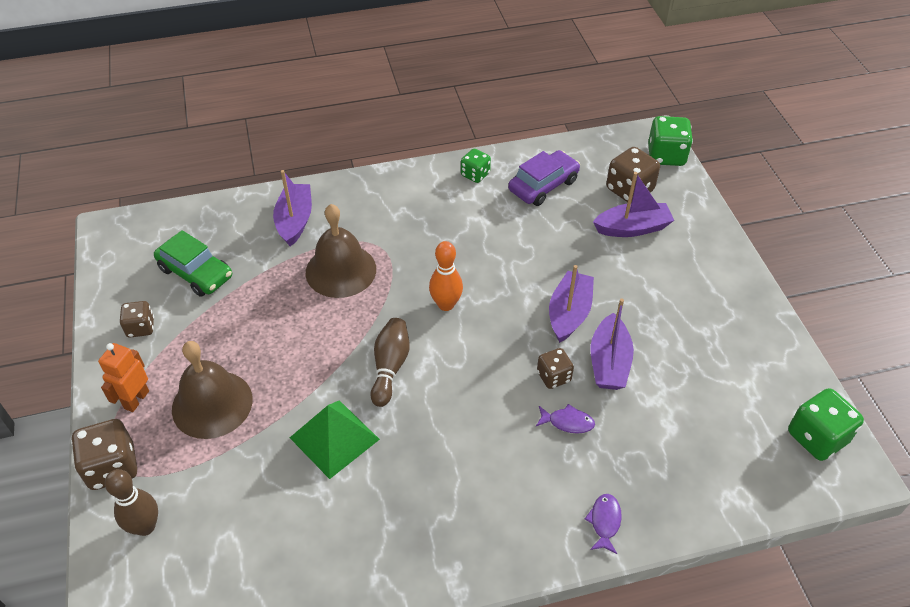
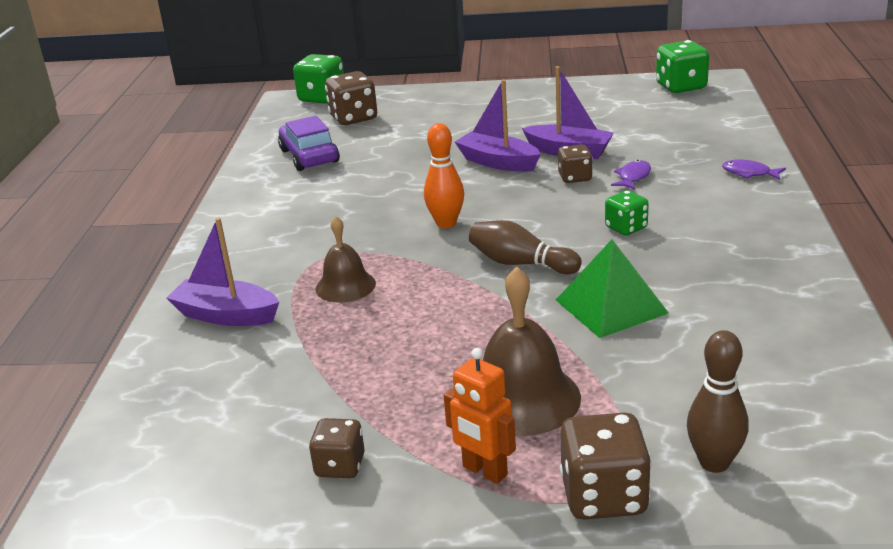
camera: 70 degrees left, 20 degrees down
green car [154,230,232,297] -> none
brown bell [306,204,376,298] -> brown bell [315,216,376,303], size x0.63
green dice [461,149,491,183] -> green dice moved to [605,191,649,235]
purple boat [593,172,674,237] -> none

